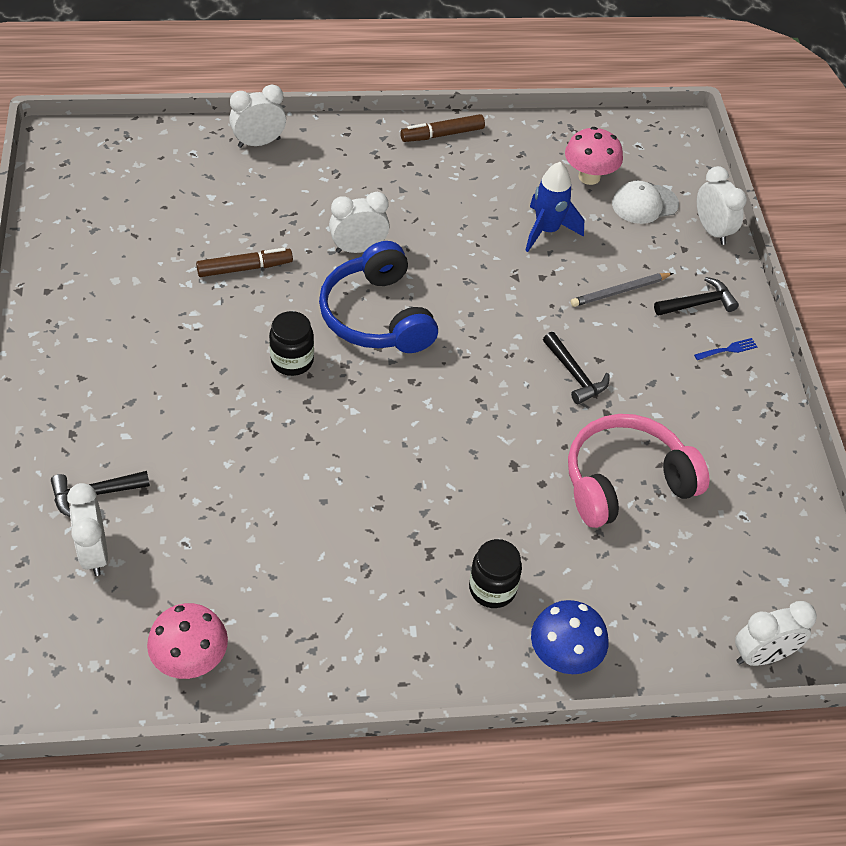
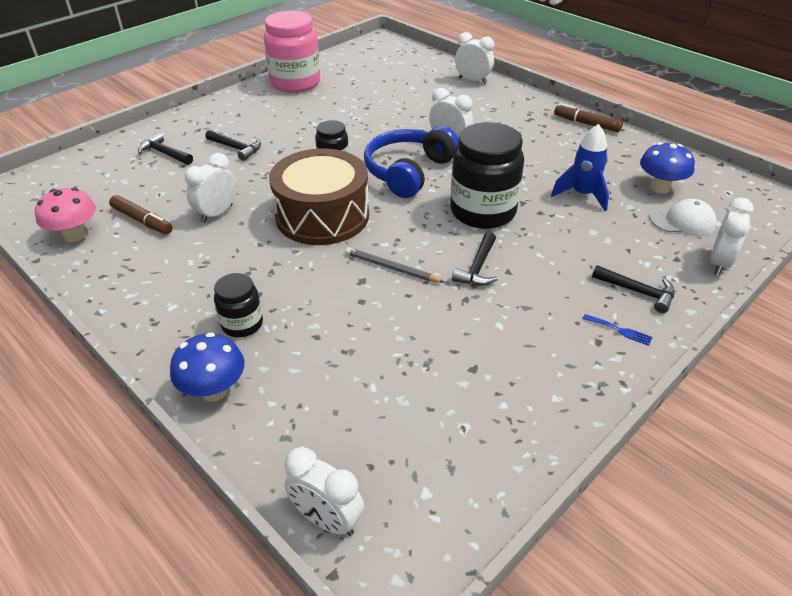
camera: 55 degrees right, 10 degrees down
white clock [67,483,108,576] -> white clock moved to [185,153,236,223]
brown marker [196,248,293,277] -> brown marker moved to [109,195,173,234]
pink mushroom [565,127,623,185] -> blue mushroom [640,142,695,194]
pink headphones [568,414,709,528] -> none
grey pencil [571,273,673,307] -> grey pencil moved to [345,247,444,283]
white cap [612,181,679,224] -> white cap turned 150 degrees clockwise [650,199,716,236]
none -> black hammer [205,130,261,161]
none -> pink jar [264,11,320,93]
none -> brown drum [269,148,369,245]
none -> black jar [450,122,524,229]

